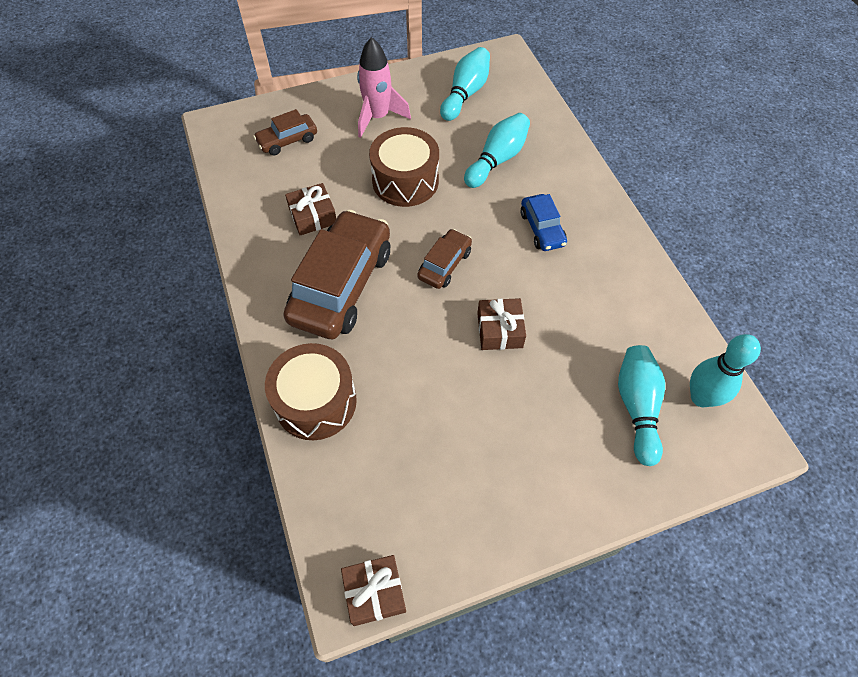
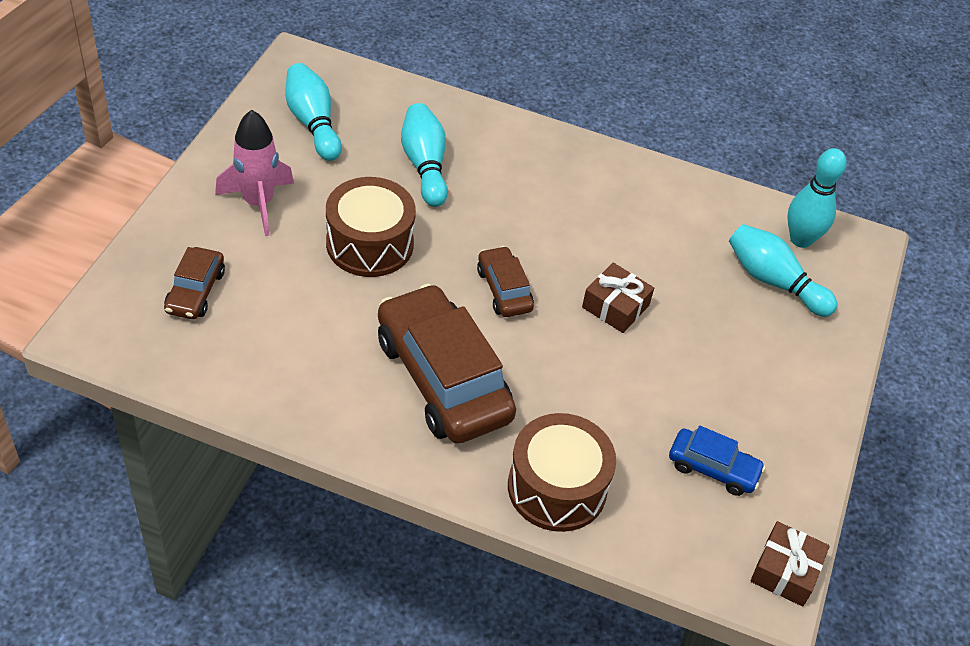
camera: 55 degrees left, 10 degrees down
brown gift [285,183,336,235] -> none
blue car [521,194,567,251] -> blue car moved to [669,426,765,496]

